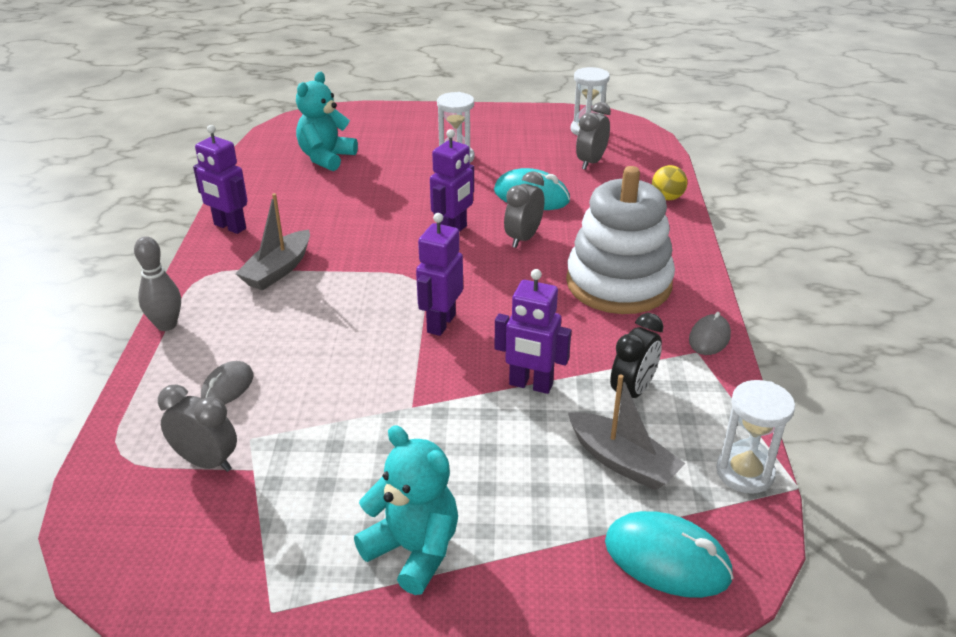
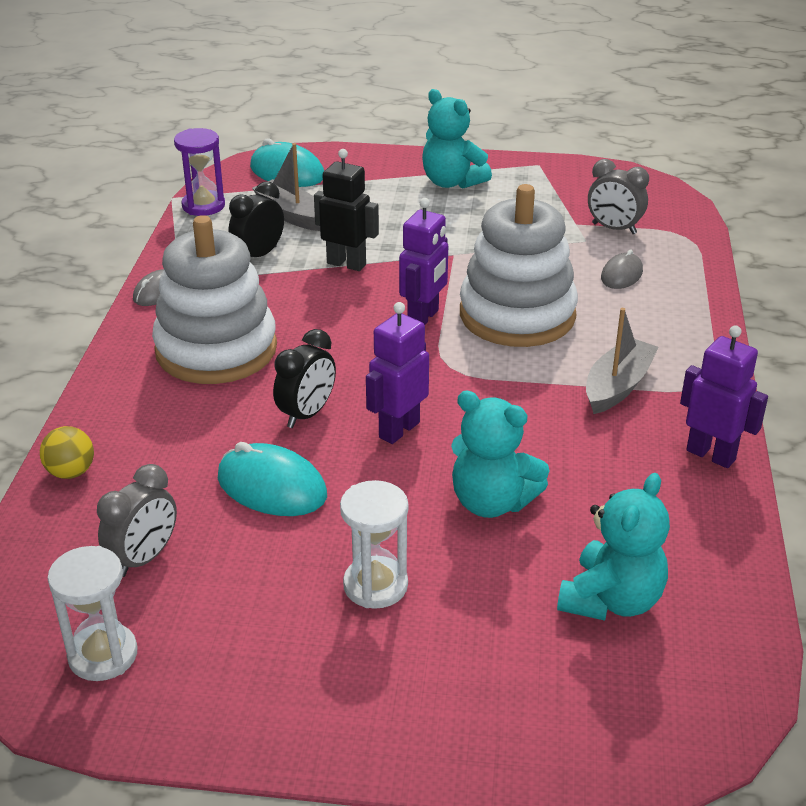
camera: 175 degrees left, 0 degrees up
grey bowling pin [134,236,181,331] -> none
purple robot [494,269,571,394] -> black robot [314,149,379,271]
grey clock [504,171,544,248] -> black clock [273,329,336,428]
white hourglass [716,380,795,494] -> purple hourglass [174,128,225,216]
none -> turquoise teddy bear [451,391,550,518]
none -> white stacking toy [460,184,578,347]

